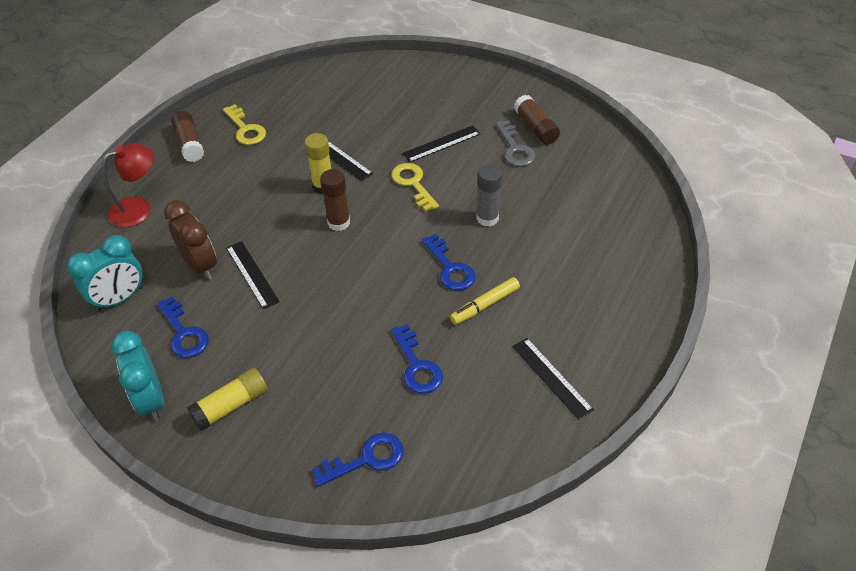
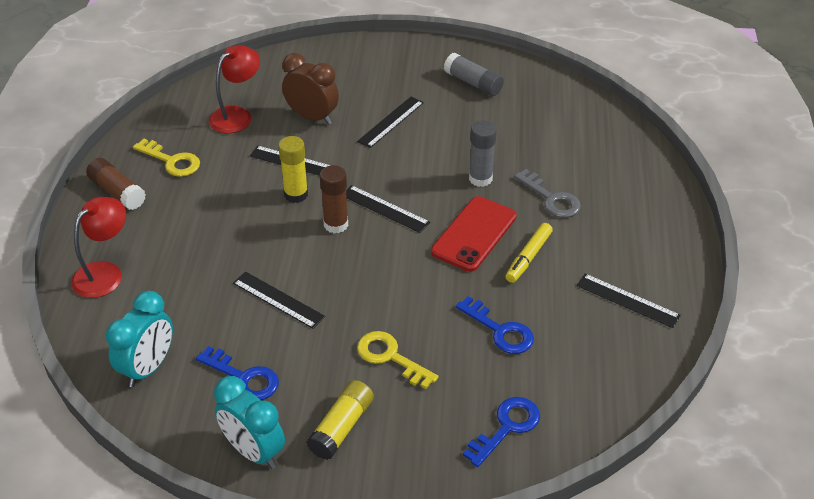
camera: 25 degrees left, 5 degrees down
brown clock [164,200,217,280] -> brown clock moved to [282,53,339,125]
yellow key [391,163,439,212] -> yellow key moved to [357,331,439,389]
blue key [422,234,476,290] -> red phone [431,196,517,272]
grey key [496,120,536,167] -> grey key moved to [514,169,581,218]
brown glue stick [514,95,560,144] -> grey glue stick [444,53,504,96]
none -> red lamp [209,45,260,133]
none -> black ruler [346,185,430,233]

